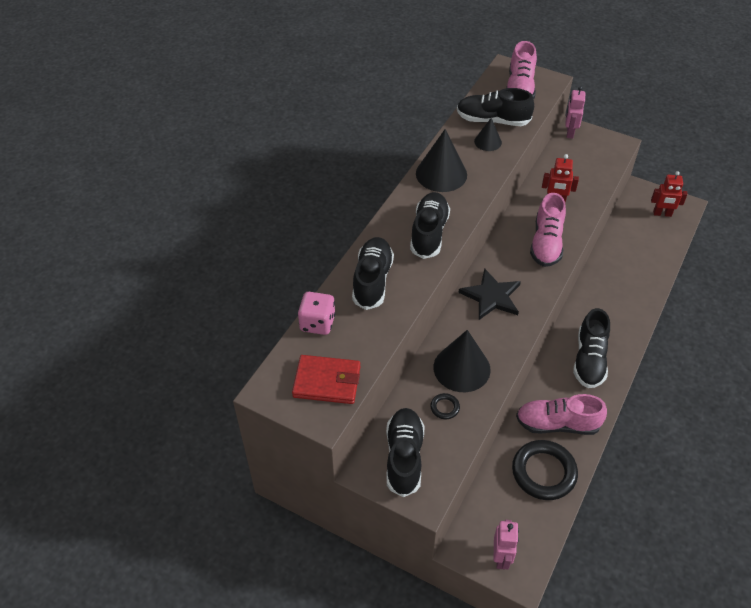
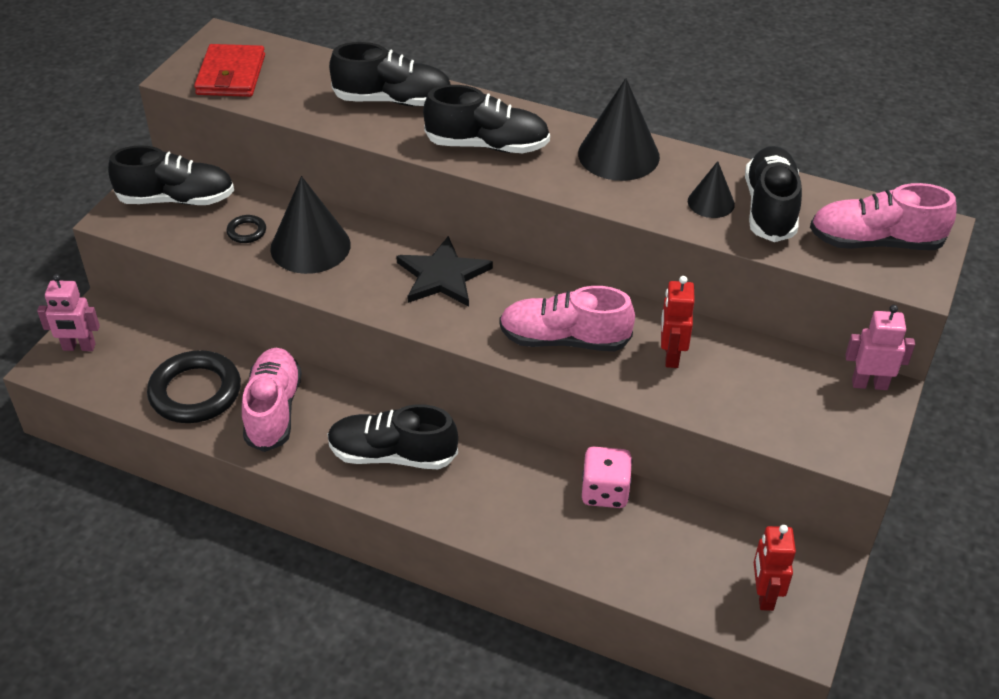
camera: 85 degrees right, 5 degrees down
pink dice [298,292,336,335] -> pink dice moved to [582,447,632,508]

